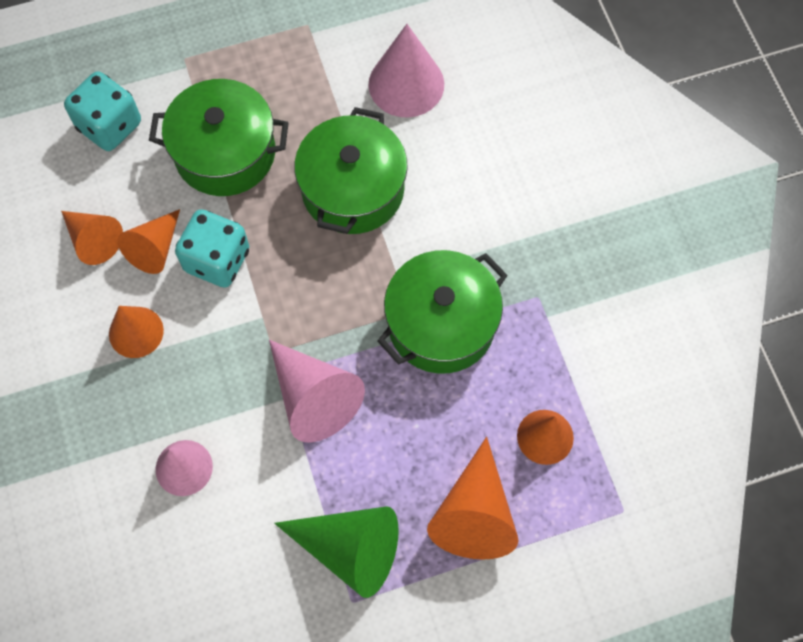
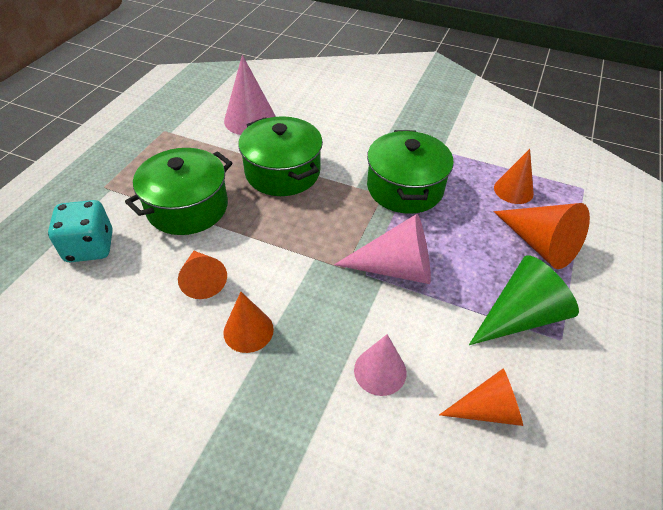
camera: 50 degrees left, 20 degrees down
orange cone [61,211,123,265] -> orange cone moved to [439,368,523,426]
turquoise dice [175,209,249,288] -> none

